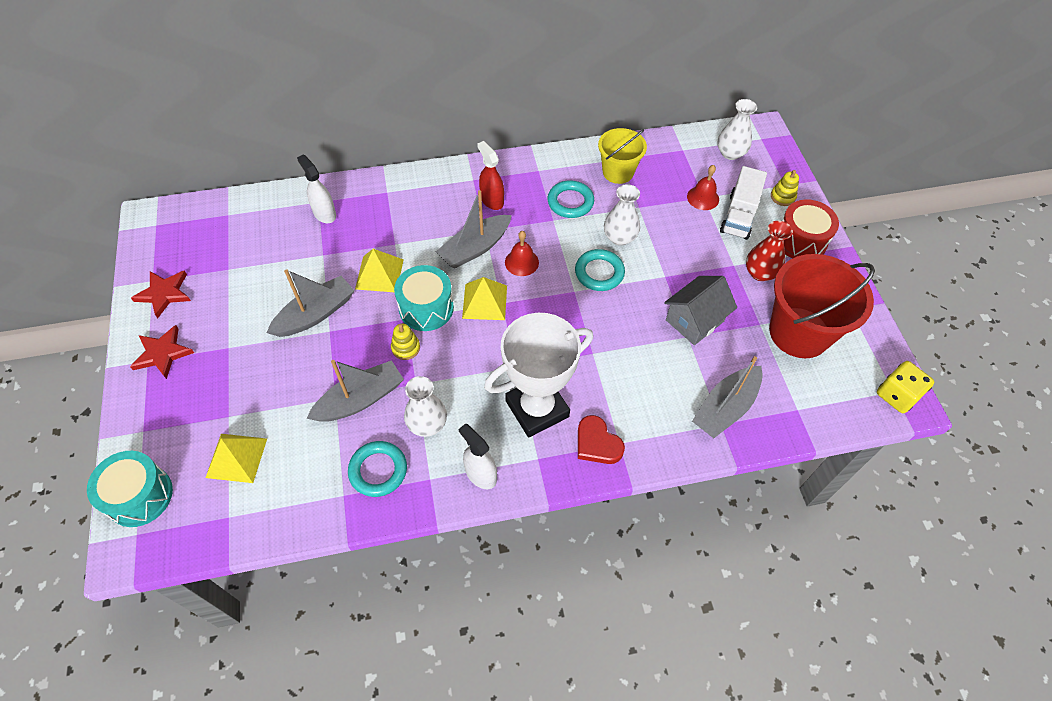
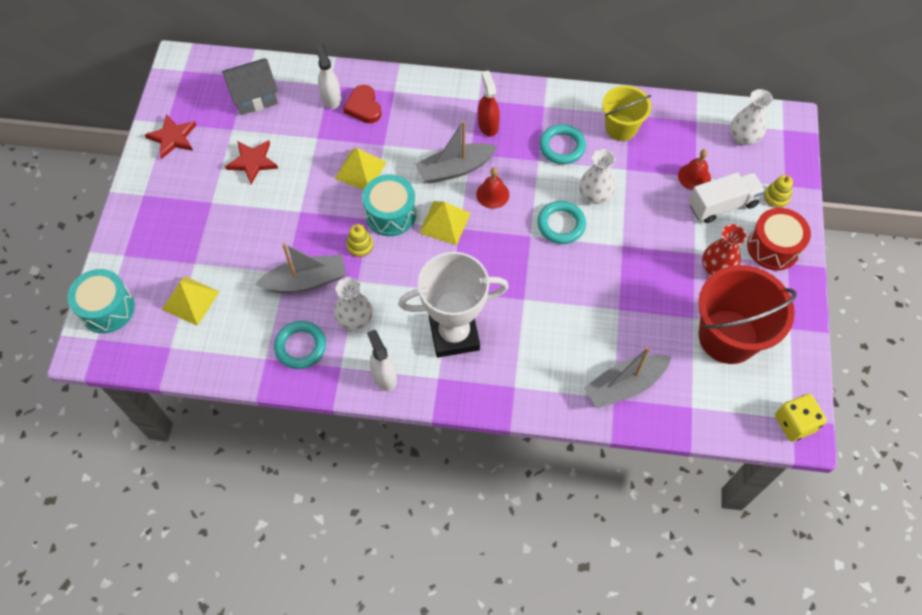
camera: 20 degrees right, 5 degrees up
red star [130,325,194,379] -> red star moved to [225,140,278,184]
grey boat [267,269,355,337] -> none
red heart [578,415,625,464] -> red heart moved to [343,85,382,123]
grey house [664,276,737,345] -> grey house moved to [222,58,278,115]
white truck [720,166,767,240] -> white truck turned 150 degrees counterclockwise [689,172,765,223]

